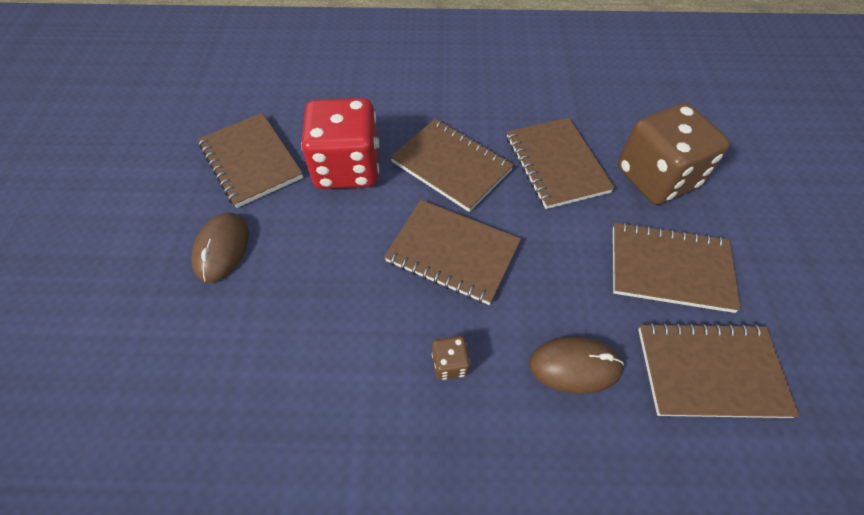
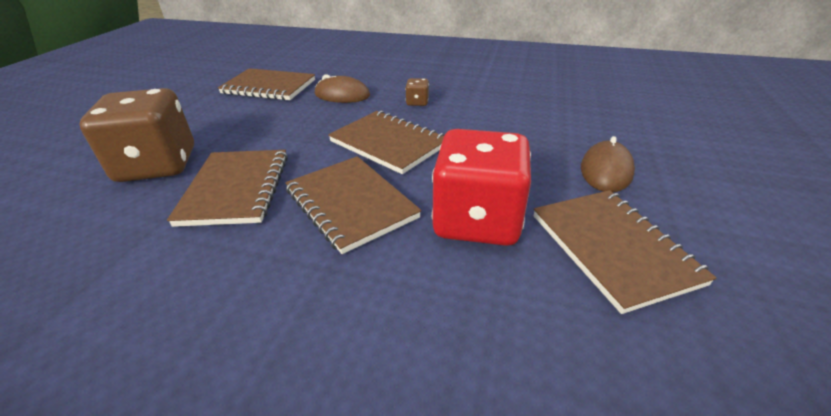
camera: 165 degrees left, 20 degrees down
brown notebook [613,222,741,313] -> none

